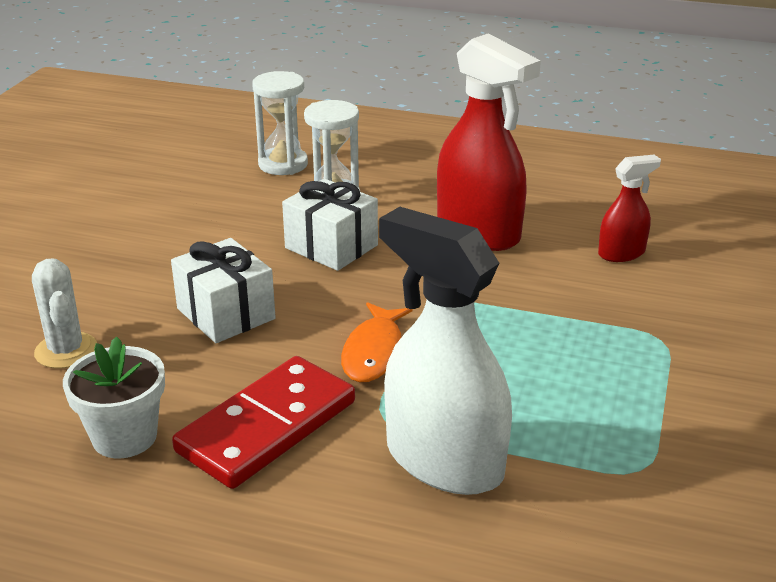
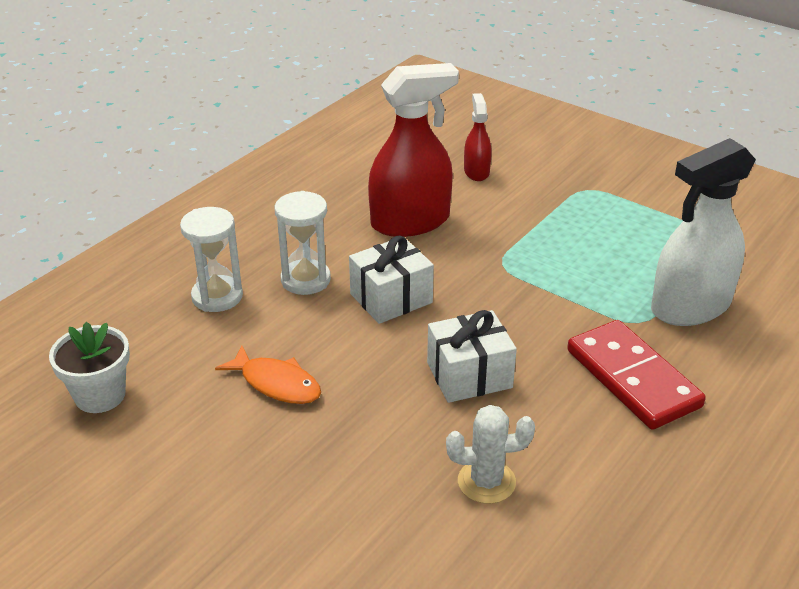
camera: 70 degrees left, 5 degrees up
white flower pot [63,336,165,458] -> white flower pot moved to [49,322,130,413]
orange fish [341,302,413,382] -> orange fish moved to [215,346,321,404]

